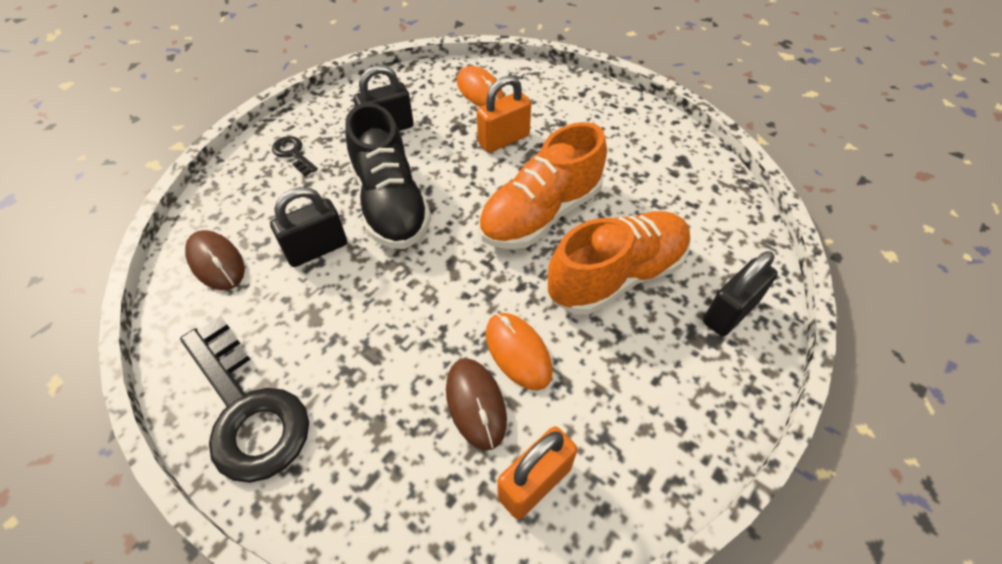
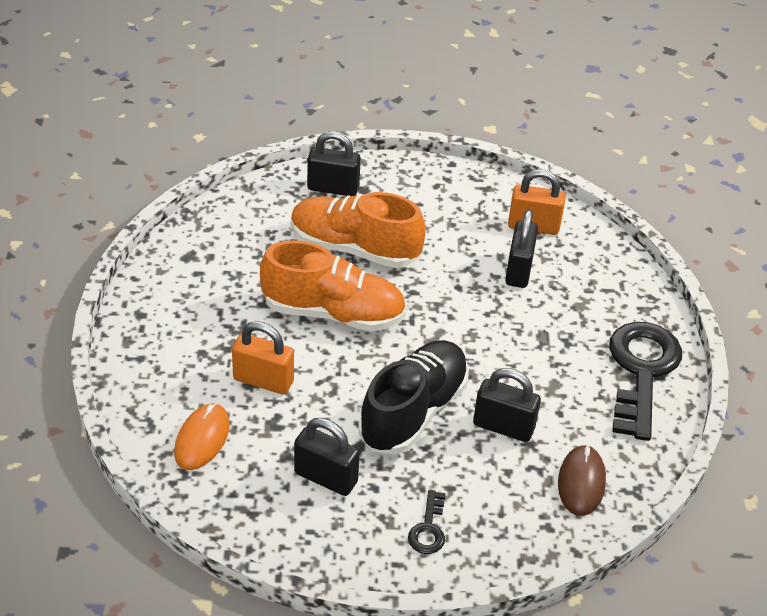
camera: 130 degrees left, 10 degrees down
brown mouse [446,358,507,450] -> black padlock [505,210,538,288]
orange mouse [486,313,552,390] -> none

